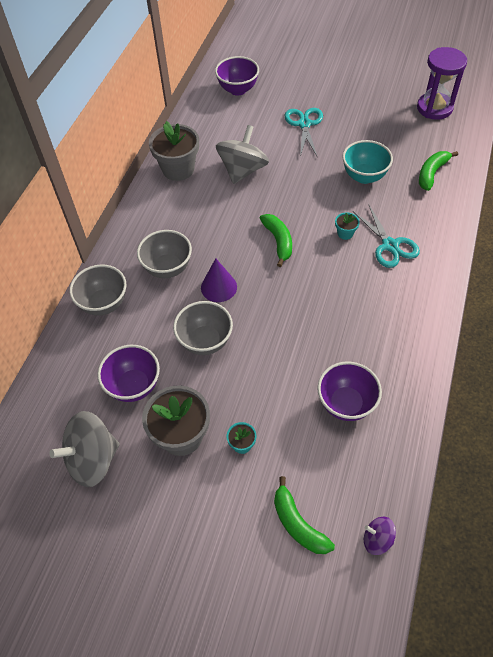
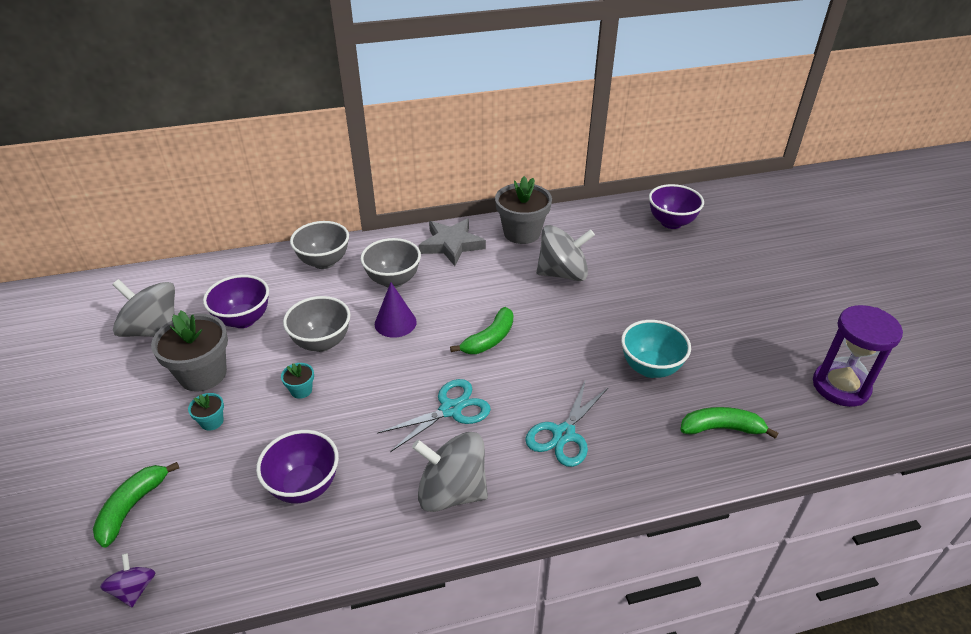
camera: 55 degrees right, 15 degrees down
turquoise scissors [285,108,323,157] -> turquoise scissors moved to [377,379,491,452]
turquoise flower pot [335,212,360,240] -> turquoise flower pot moved to [281,363,314,399]
none -> grey spinning top [412,432,488,512]
none -> grey star [419,218,486,266]

